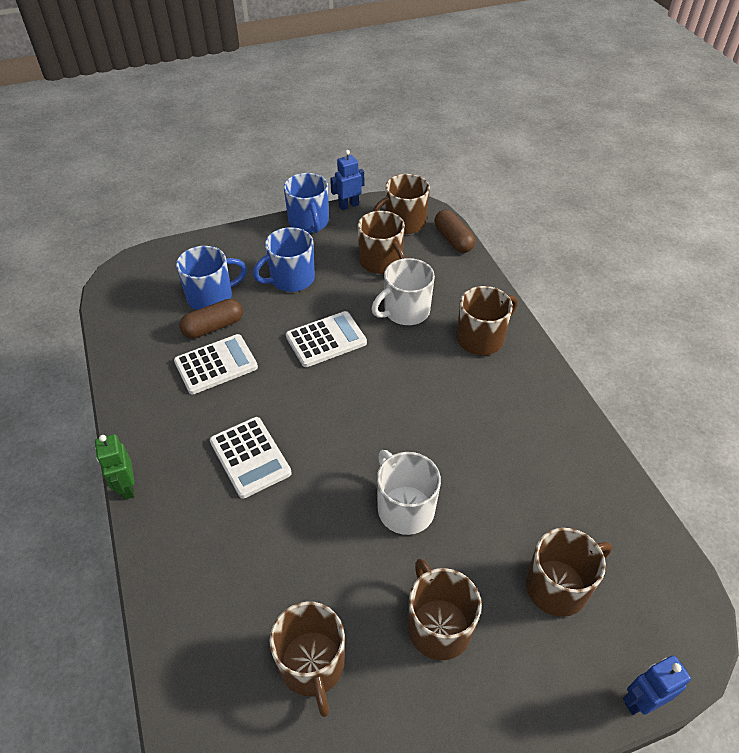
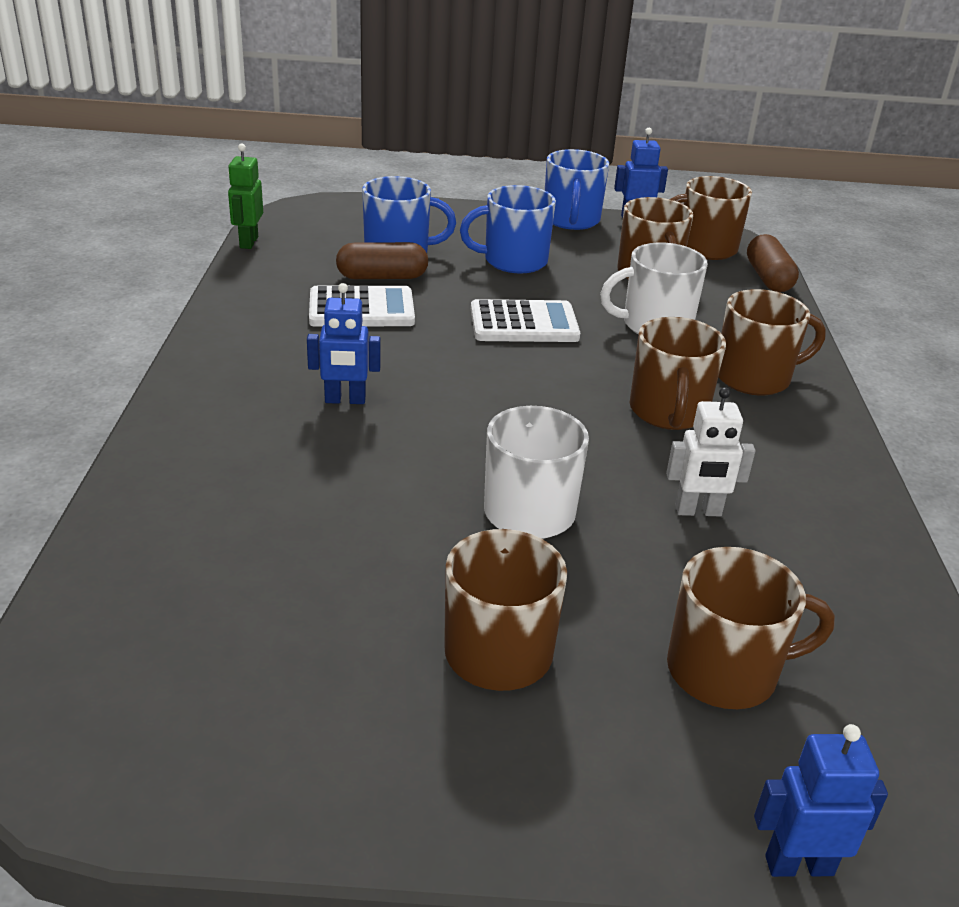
camera: 20 degrees right, 15 degrees down
green robot [95,434,134,500] -> green robot moved to [228,144,263,249]
white calculator [210,417,292,499] -> blue robot [307,283,381,404]
brown mug [269,602,345,717] -> brown mug moved to [630,317,726,430]
none -> white robot [666,387,755,516]

